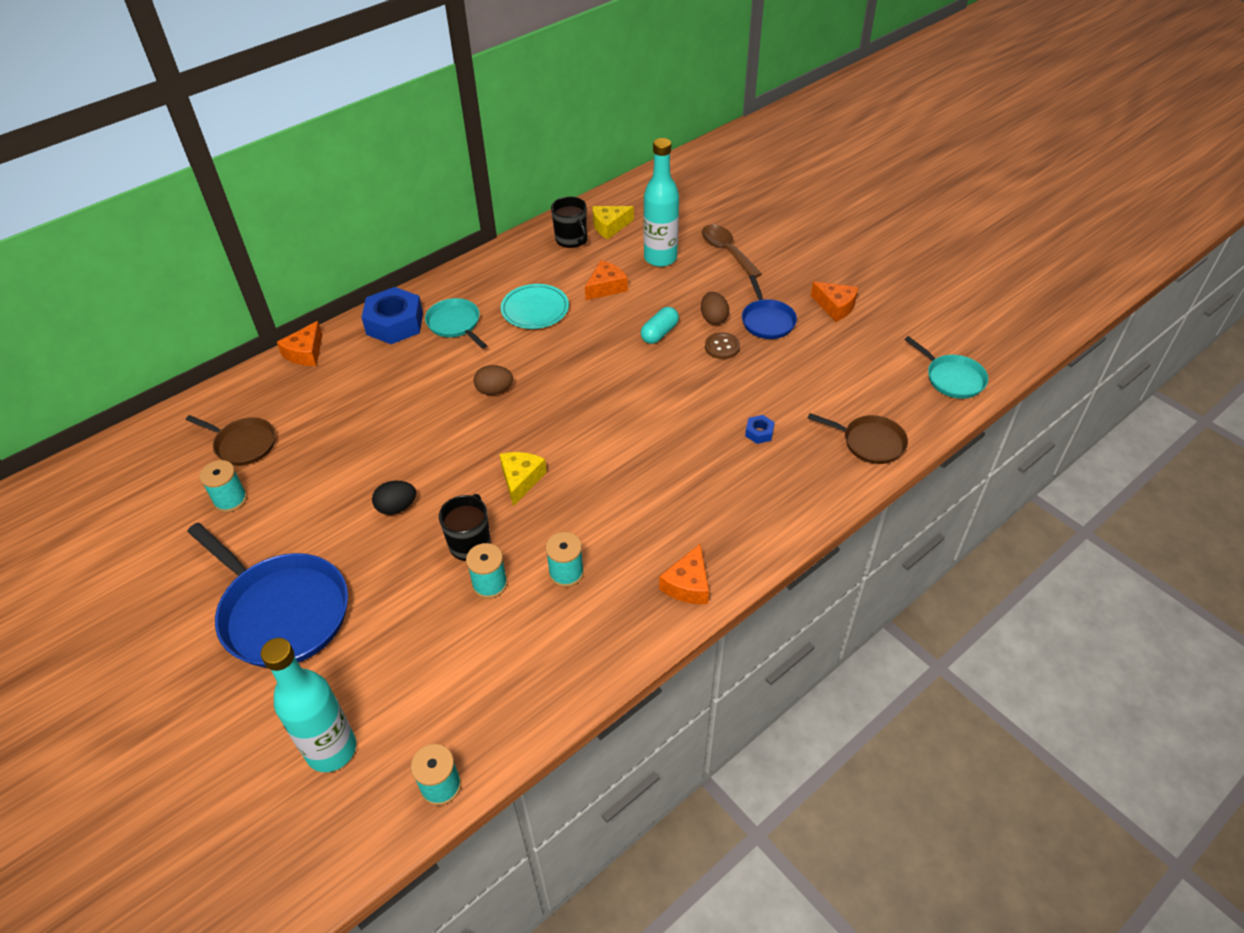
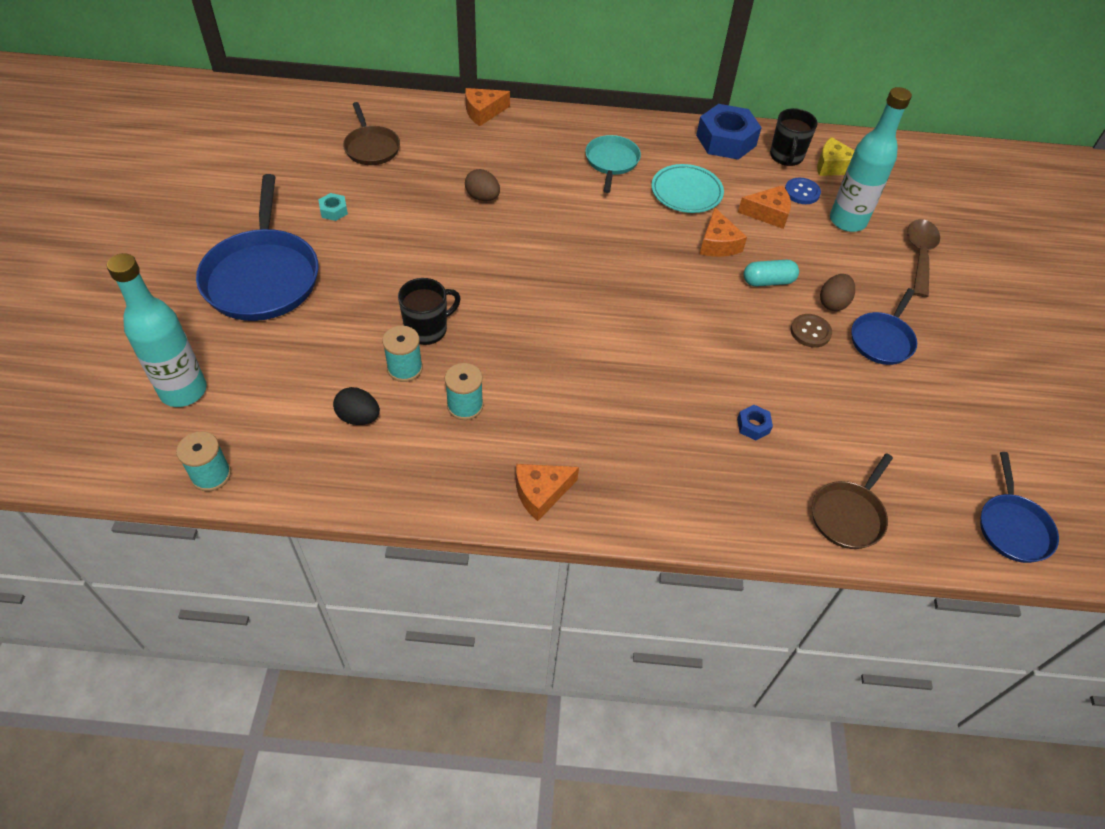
camera: 40 degrees right, 5 degrees up
turquoise spool [199,460,247,512] -> none
blue nut [361,287,423,344] -> blue nut moved to [696,104,762,160]
black egg [372,481,416,515] -> black egg moved to [333,387,380,425]
brown egg [474,365,513,395] -> brown egg moved to [465,169,500,201]
yellow cheese [499,452,547,506] -> none
brown pan [808,413,908,464] -> brown pan turned 60 degrees clockwise [812,453,893,549]
orange cheese [811,282,859,322] -> orange cheese moved to [700,208,747,257]
turquoise pan [904,336,988,399] -> blue pan [980,452,1059,563]
none -> turquoise nut [318,193,348,221]
none -> blue button [785,178,821,204]

